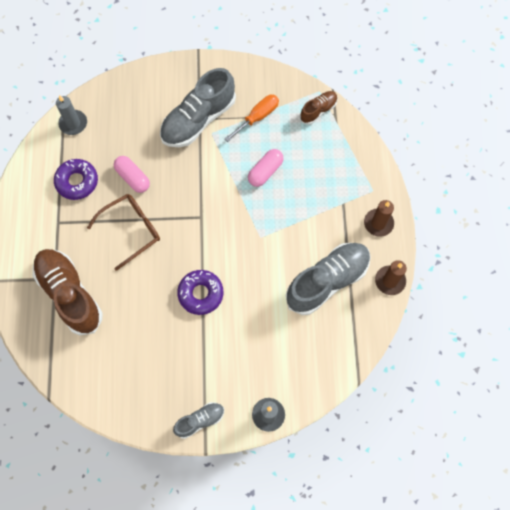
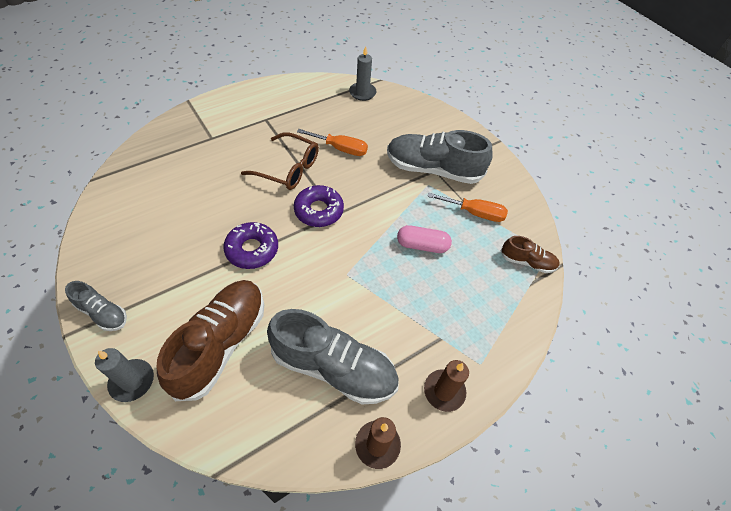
camera: 55 degrees right, 15 degrees down
brown shoe [33,249,103,335] -> brown shoe moved to [156,280,264,401]
purple donut [54,159,98,200] -> purple donut moved to [294,185,344,227]
pink capsule [114,156,150,193] -> orange screwdriver [297,129,368,156]

